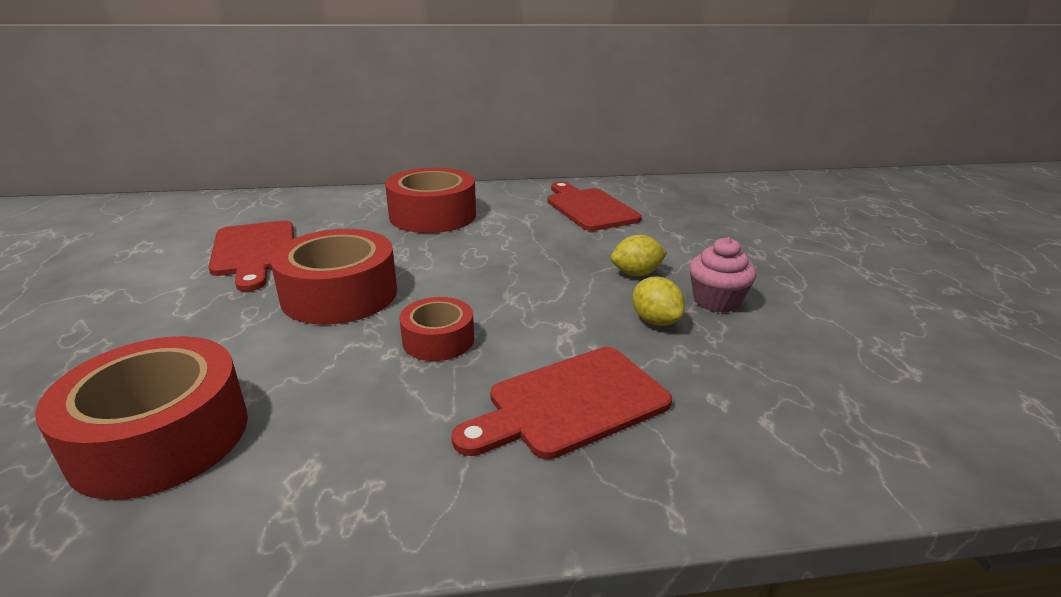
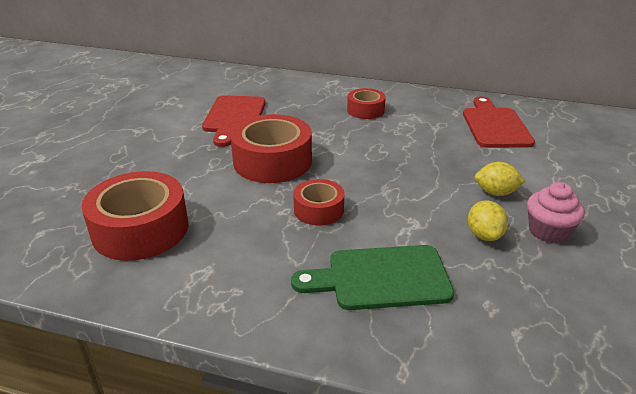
camera: 25 degrees right, 5 degrees up
red tape [385,168,476,233] -> red tape [347,88,386,119], size x0.56
red cutting board [451,347,672,459] -> green cutting board [291,245,454,310]

